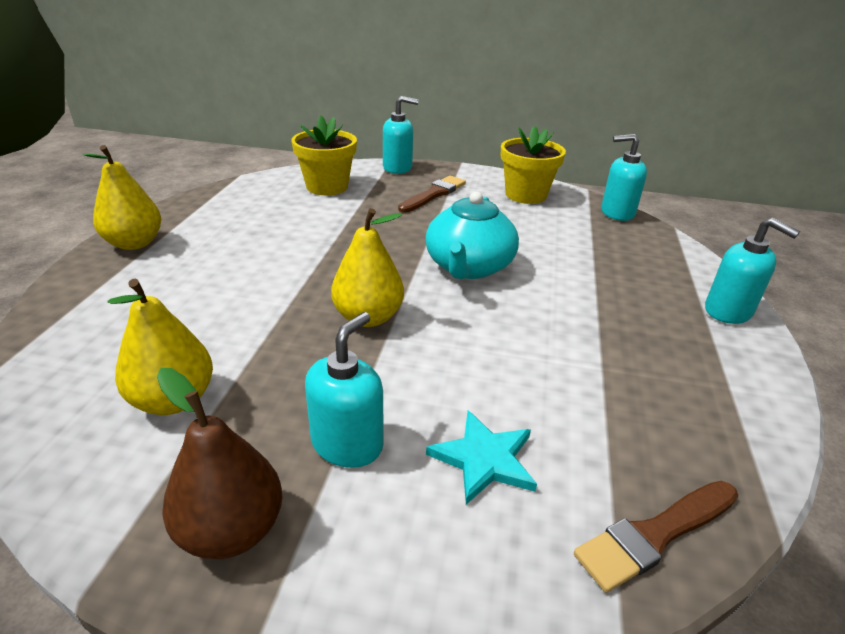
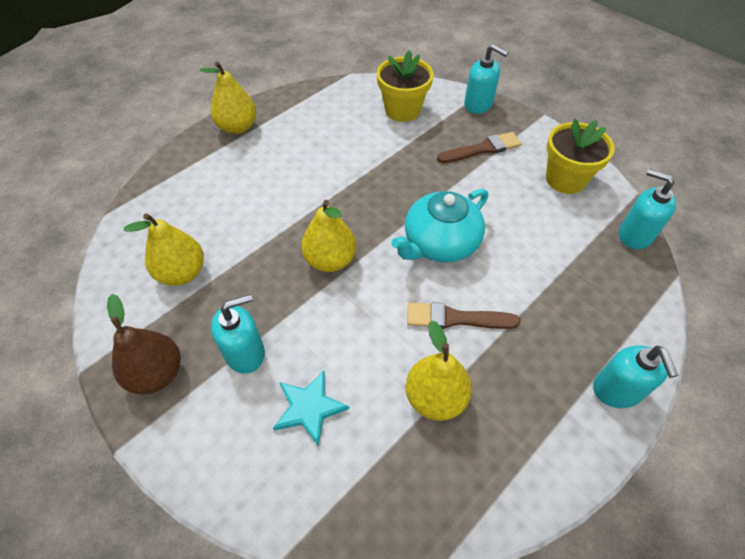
camera: 35 degrees right, 20 degrees up
brown brush [574,481,738,593] -> brown brush moved to [407,302,521,329]
none -> yellow pear [406,320,472,421]

